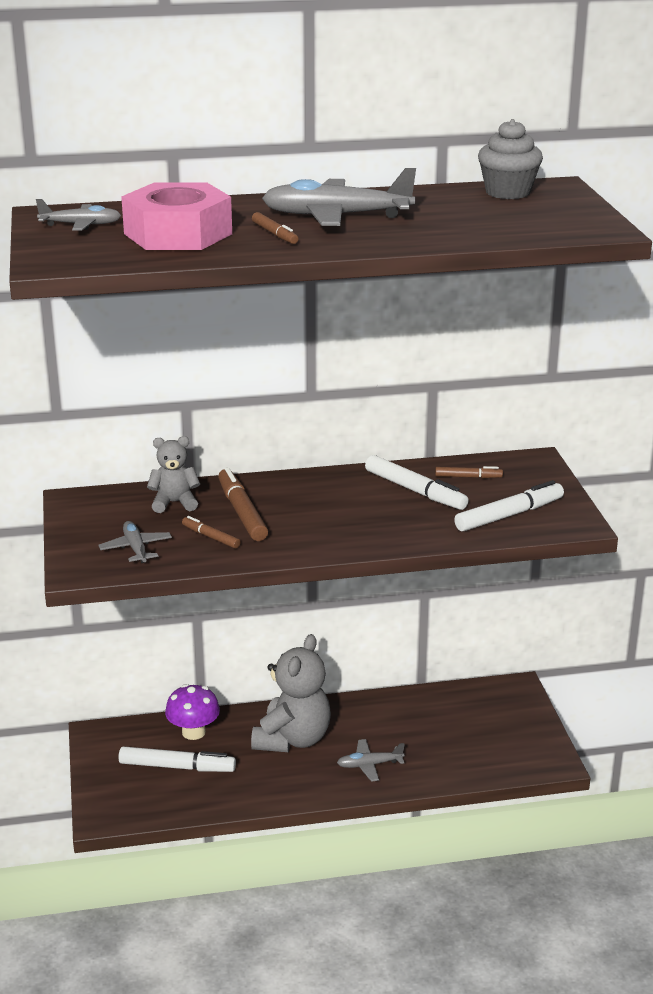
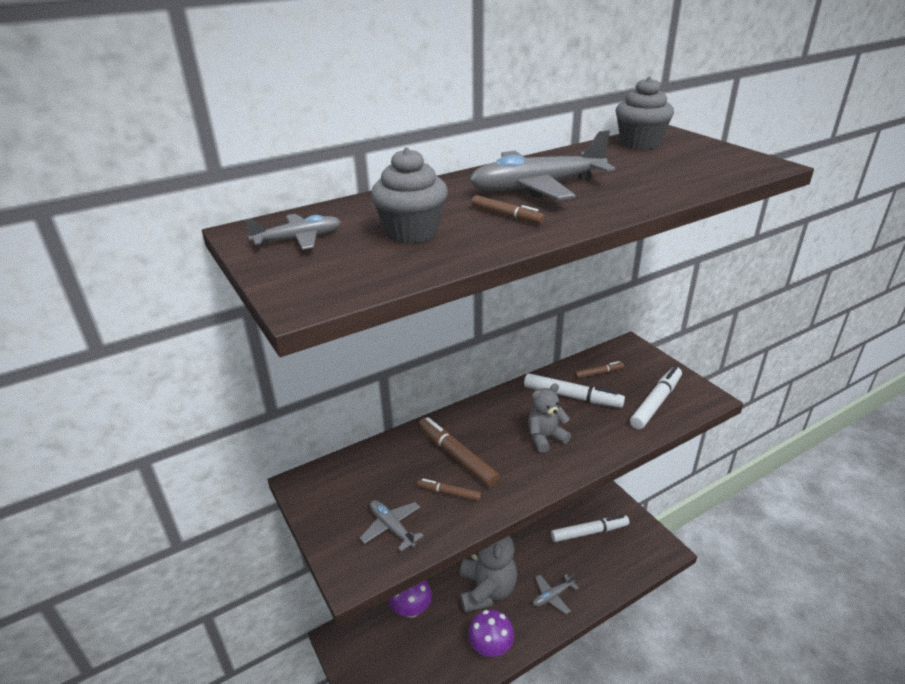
camera: 20 degrees left, 5 degrees up
white marker [118,746,236,772] -> white marker moved to [551,515,629,542]
pink nut [121,183,232,250] -> grey cupcake [371,147,448,244]
grey teddy bear [147,436,200,513] -> grey teddy bear moved to [528,384,571,453]
none -> purple mushroom [468,610,514,657]

